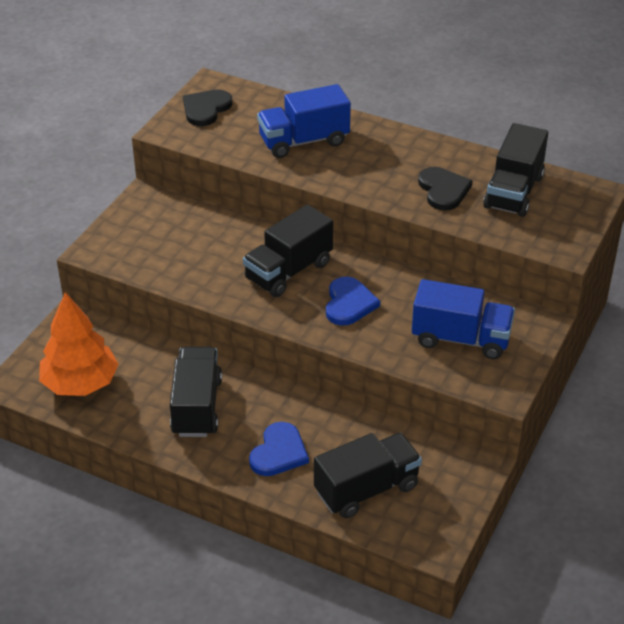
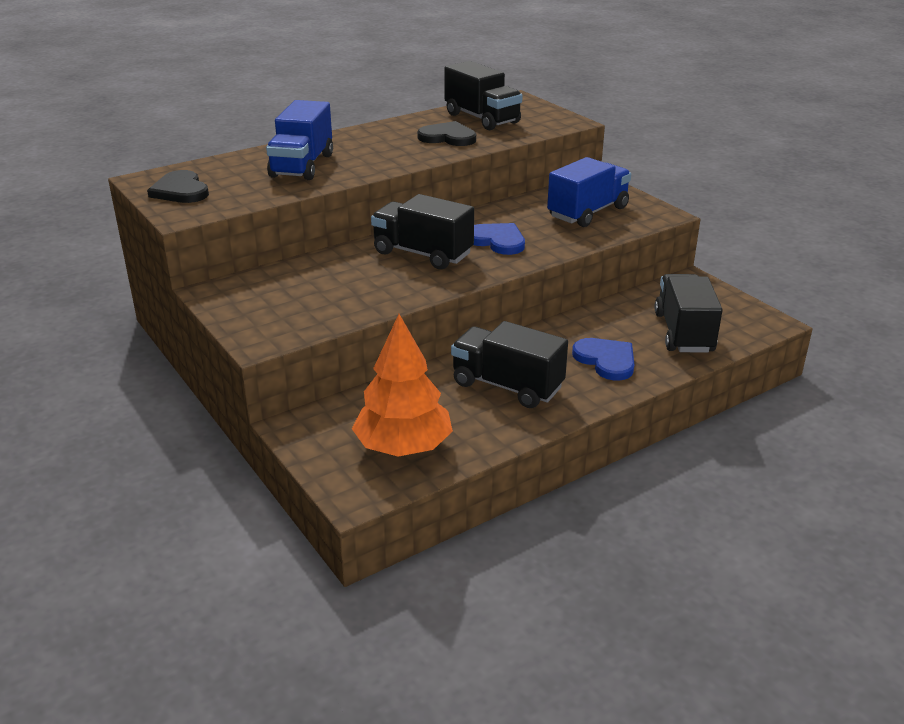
camera: 60 degrees left, 10 degrees down
black truck [243,205,333,297] -> black truck turned 135 degrees clockwise [371,194,474,269]

